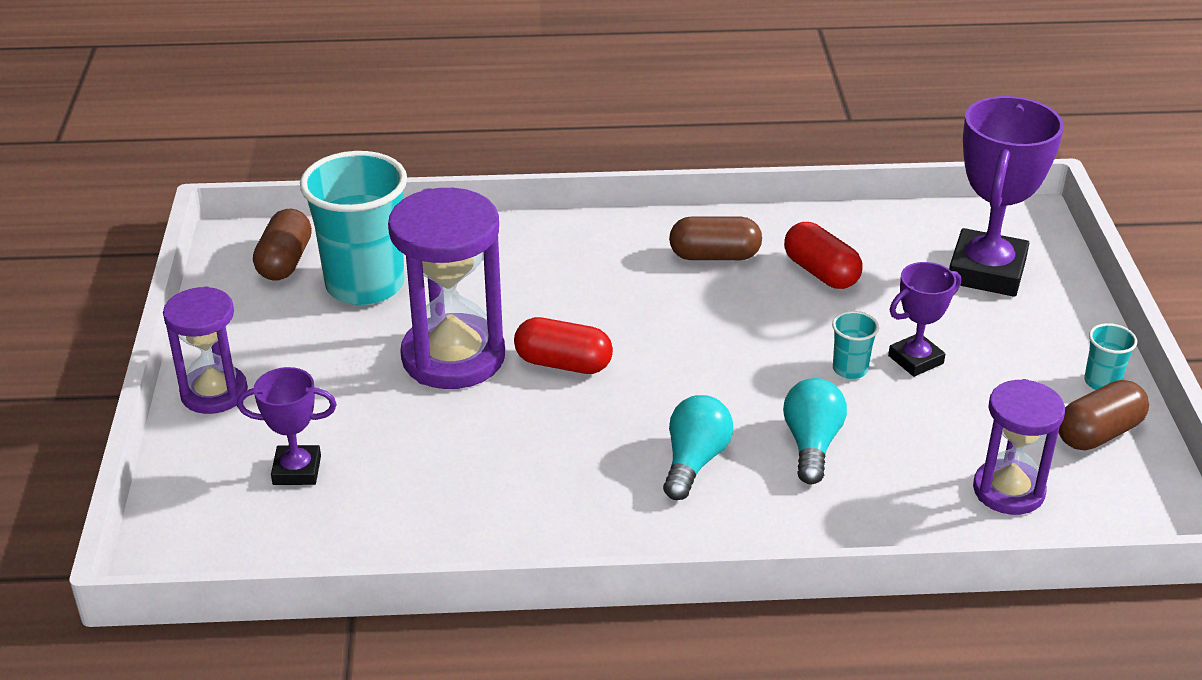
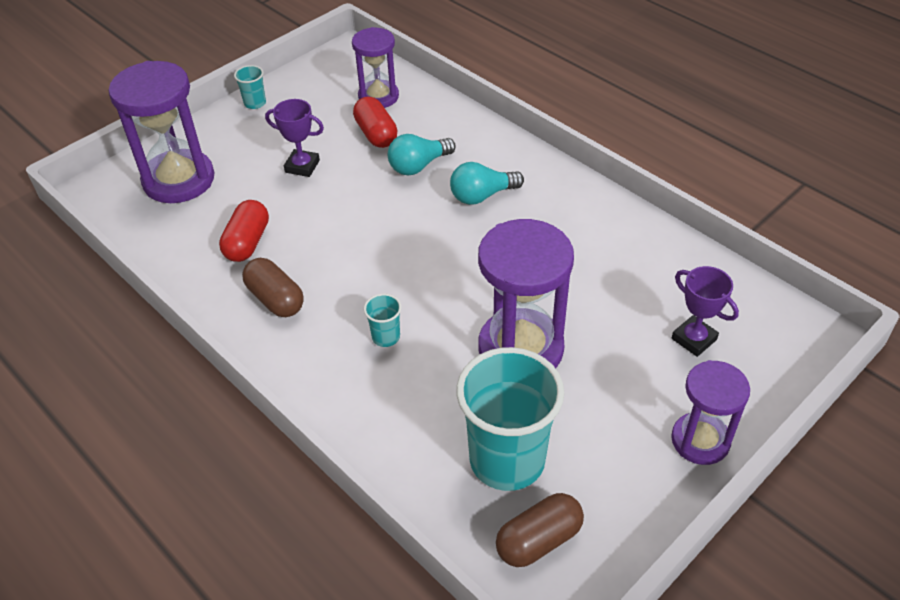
camera: 130 degrees left, 10 degrees up
red capsule [514,317,613,374] -> red capsule moved to [353,96,398,148]
turquoise cup [832,311,879,379] -> turquoise cup moved to [364,294,402,347]
purple trophy [949,96,1064,297] -> purple hourglass [109,61,214,203]
brown capsule [1058,380,1149,450] -> none

